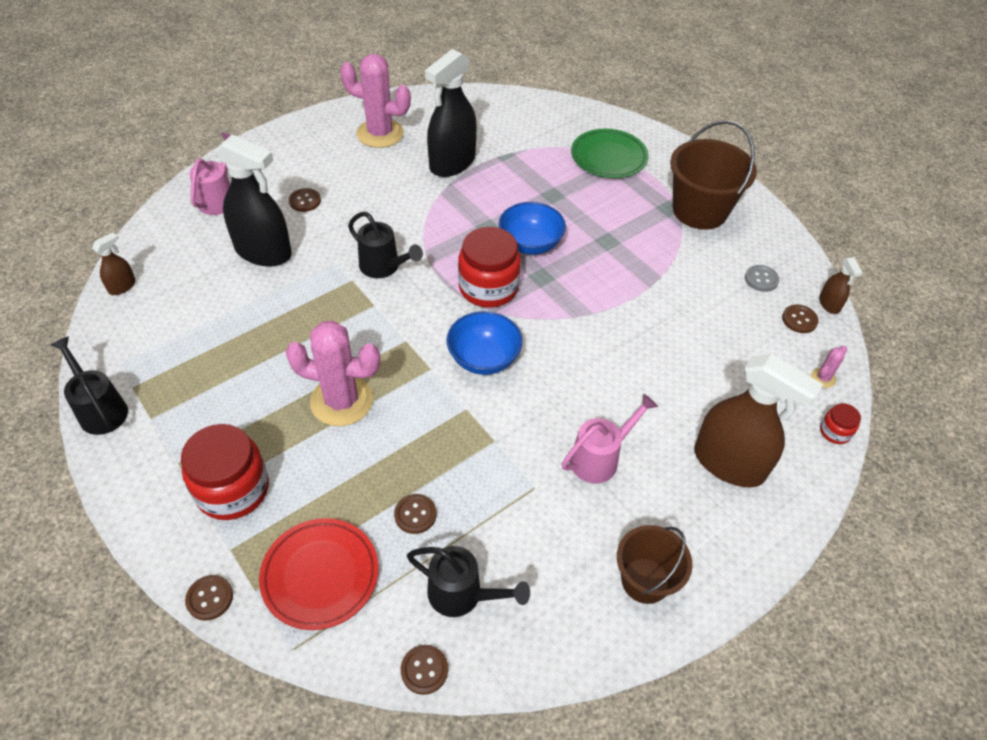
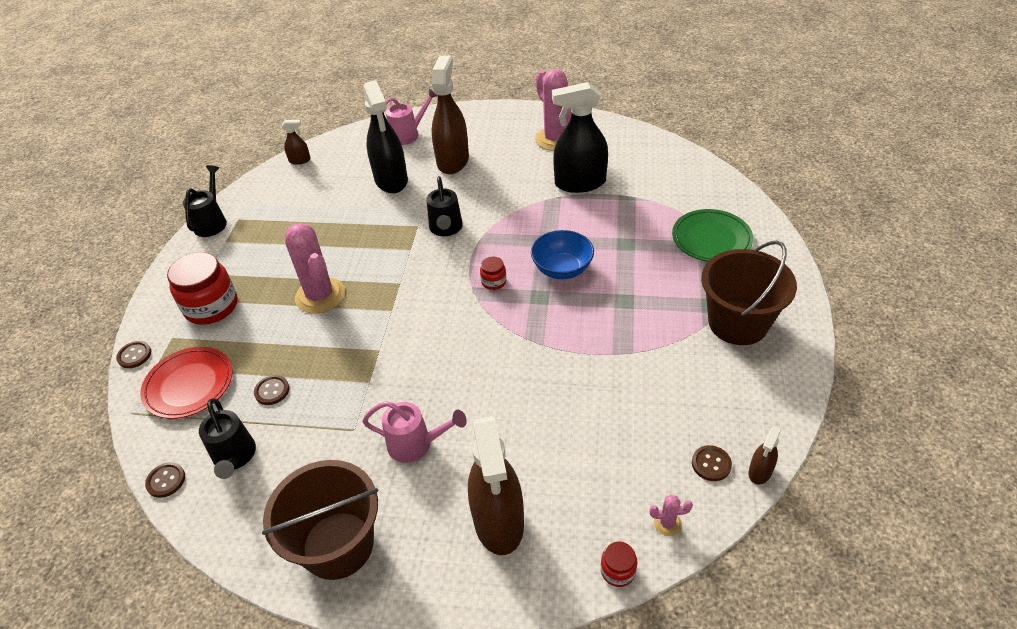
camera: 50 degrees right, 5 degrees down
brown button [289,188,321,212] -> brown spray bottle [432,55,469,174]
blue bowl [447,311,523,375] -> none
red jar [458,227,521,307] -> red jar [480,257,506,290], size x0.47
brown bucket [617,525,692,604] -> brown bucket [262,460,379,580], size x1.60
grey button [745,265,779,292] -> none

